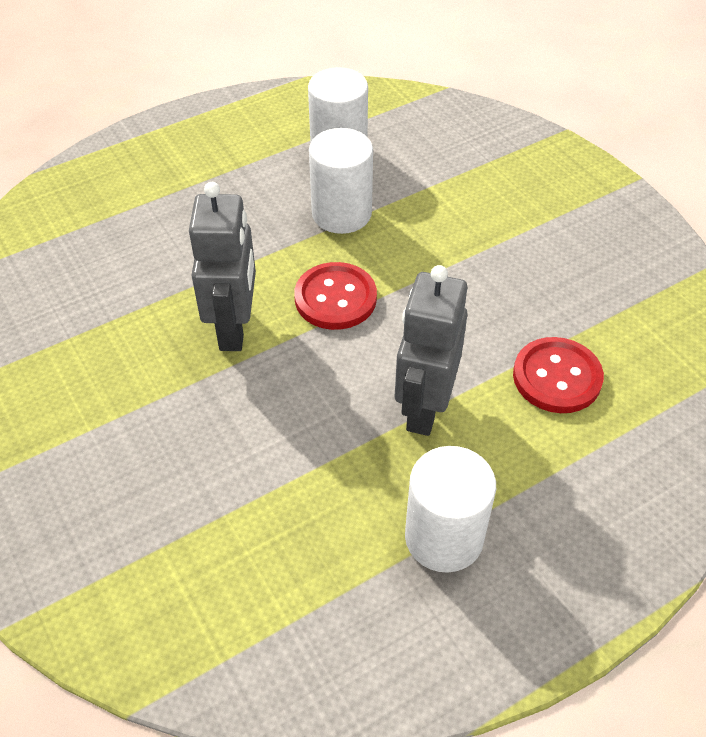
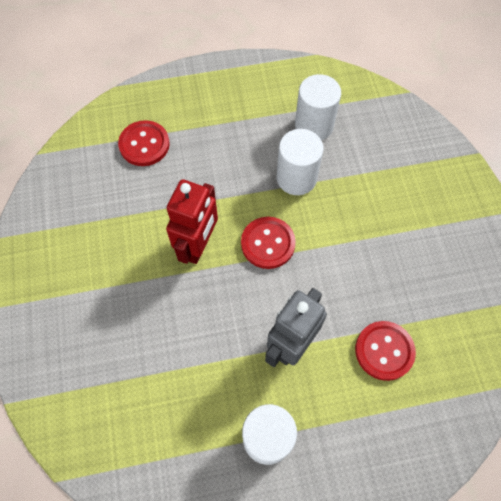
camera: 20 degrees right, 15 degrees up
grey robot [189,182,256,351] -> red robot [166,179,218,264]
none -> red button [118,120,170,166]

